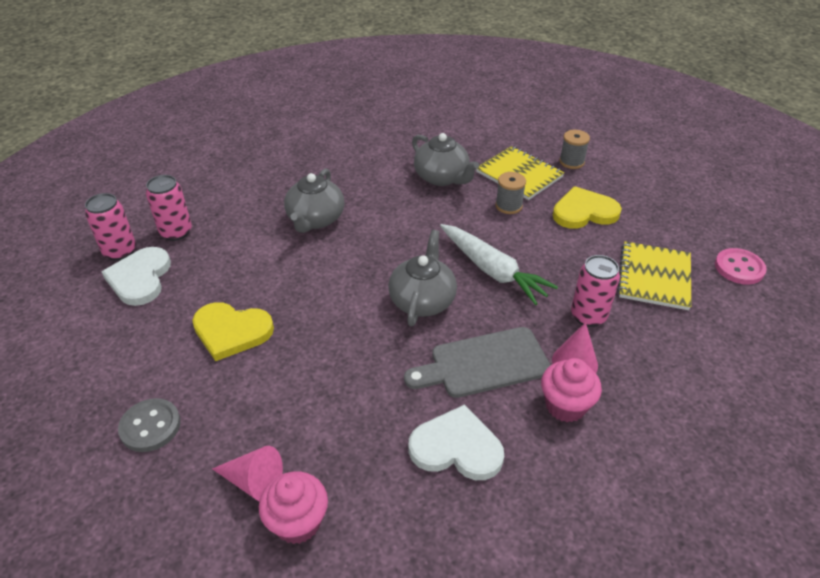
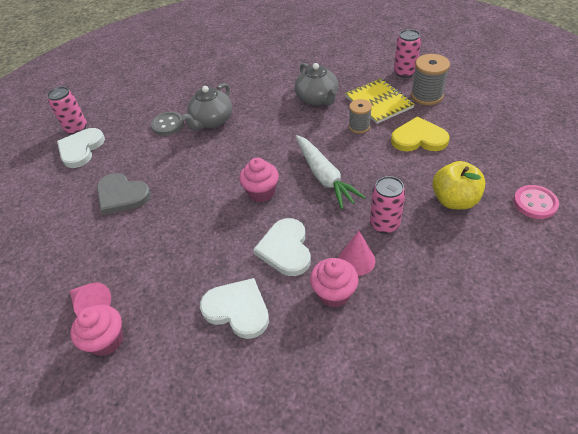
camera: 20 degrees right, 5 degrees up
grey button [118,398,181,452] -> grey button moved to [151,112,184,136]
pink can [146,175,192,241] -> pink can moved to [394,29,421,78]
yellow heart [192,302,274,361] -> grey heart [97,173,151,215]
grey teapot [388,230,457,326] -> pink cupcake [239,158,279,202]
grey cutting board [404,327,550,398] -> white heart [253,218,311,276]
grey spool [559,130,590,169] -> grey spool [411,54,450,105], size x1.54
yellow notebook [617,241,691,310] -> yellow apple [432,161,485,210]

